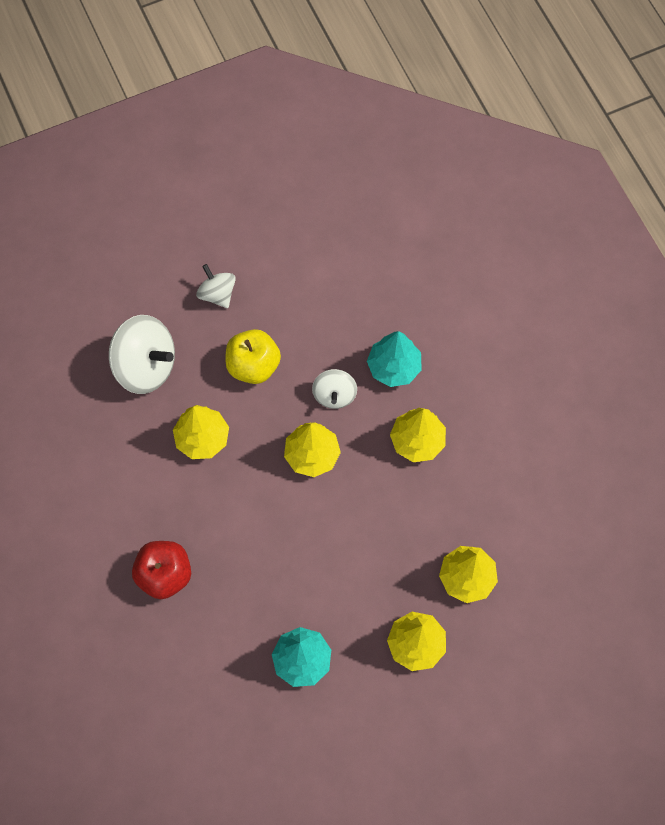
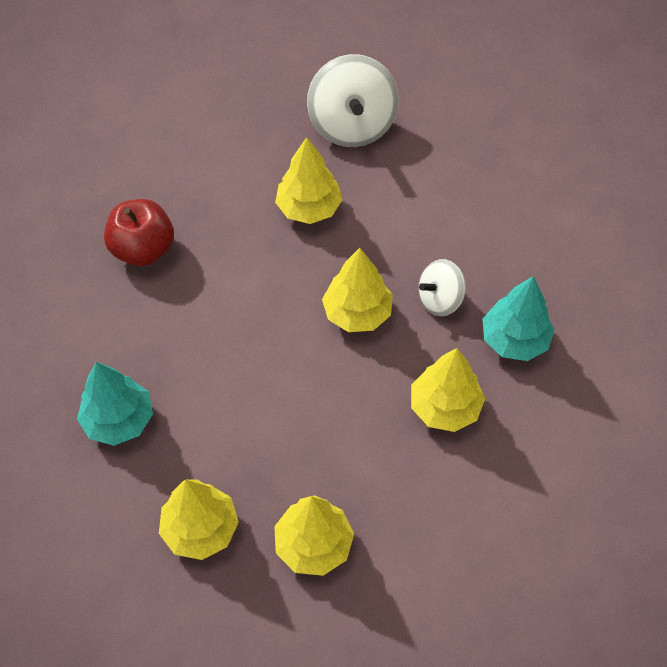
camera: 60 degrees right, 10 degrees down
white spinning top [196,264,236,308] -> none
yellow apple [226,329,281,384] -> none

